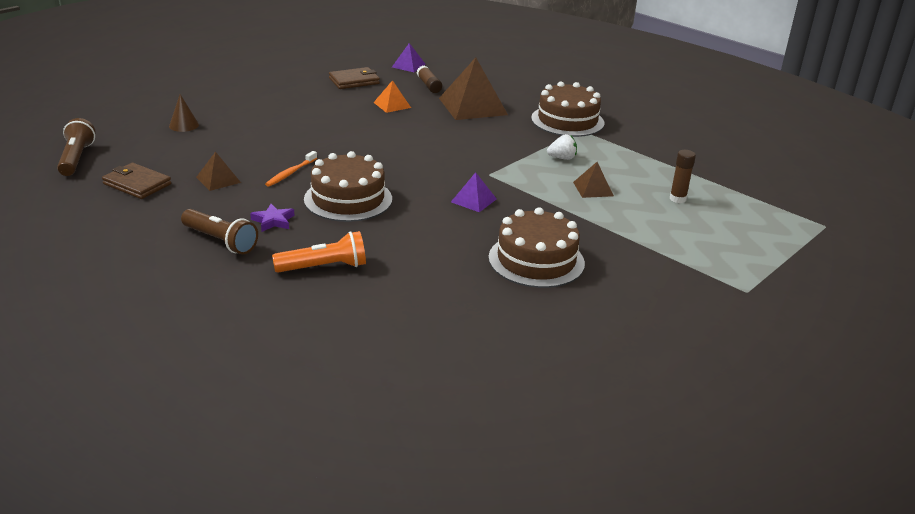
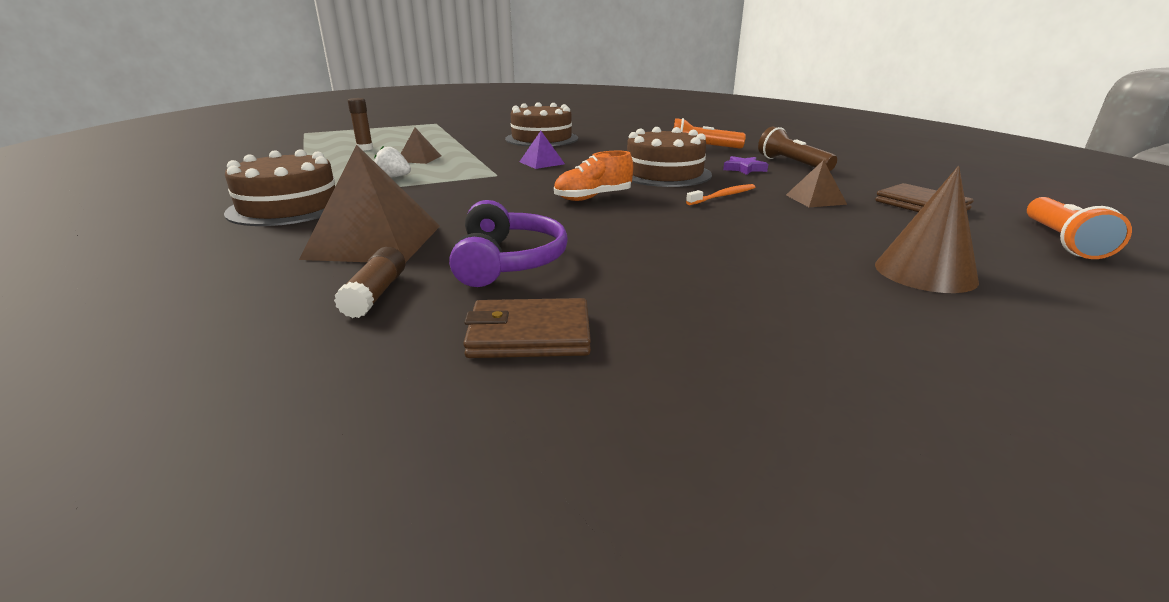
camera: 155 degrees left, 5 degrees down
brown flashlight [57,118,96,176] -> orange flashlight [1027,197,1132,259]
brown cone [169,94,199,132] -> brown cone [875,166,979,293], size x1.62
orange pyramid [373,80,411,113] -> purple headphones [449,200,568,287]
purple pyramid [392,43,426,72] -> none
none -> orange shoe [554,151,633,201]

